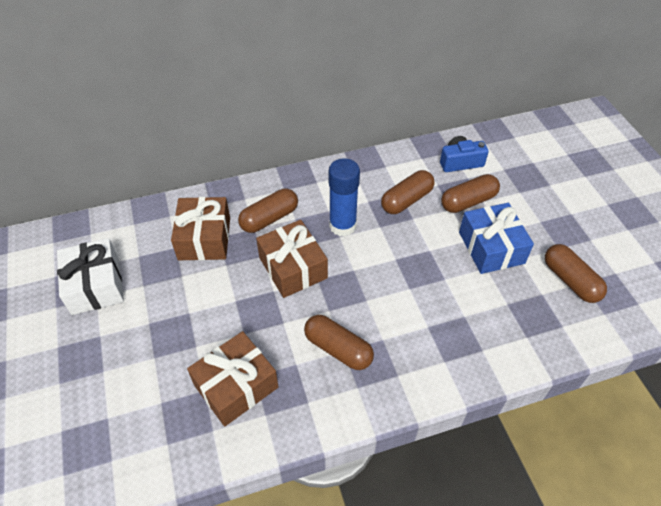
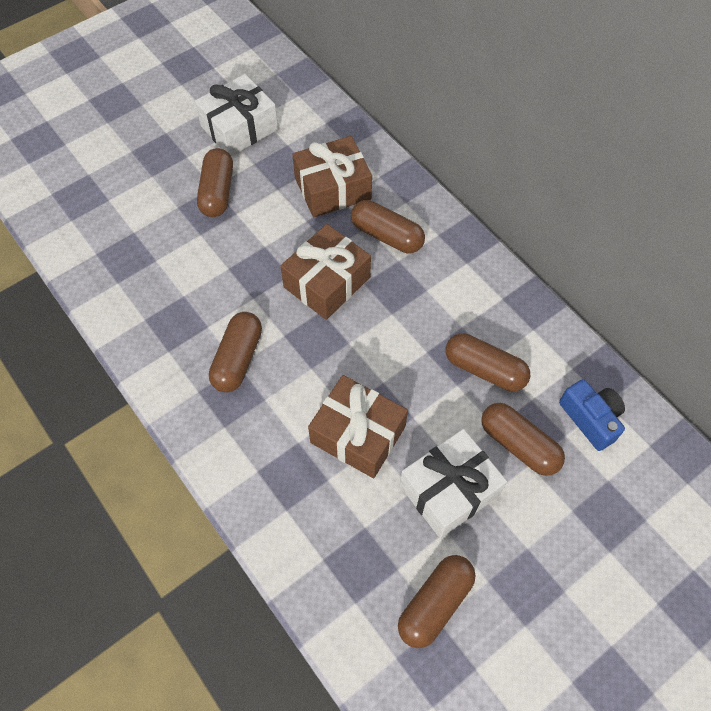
camera: 70 degrees right, 10 degrees up
brown gift [187,331,279,426] -> brown gift moved to [308,375,408,478]
blue glue stick [329,158,360,237] -> none
blue gift [459,203,534,274] -> white gift [400,429,507,539]
none -> brown capsule [197,148,233,217]

